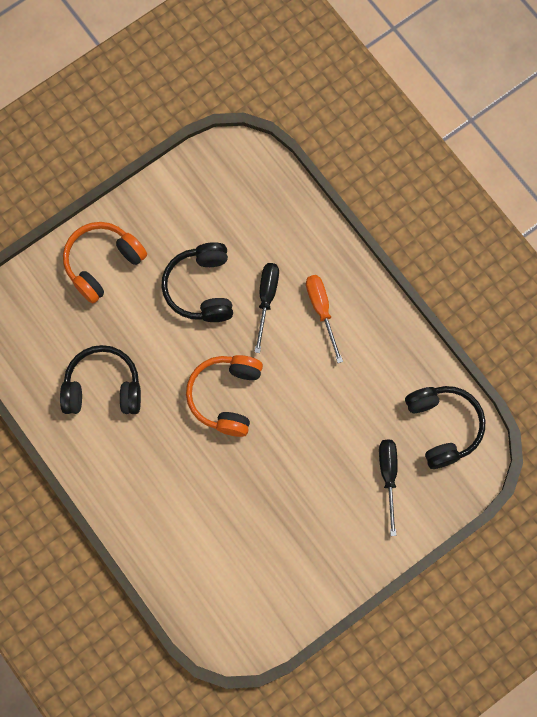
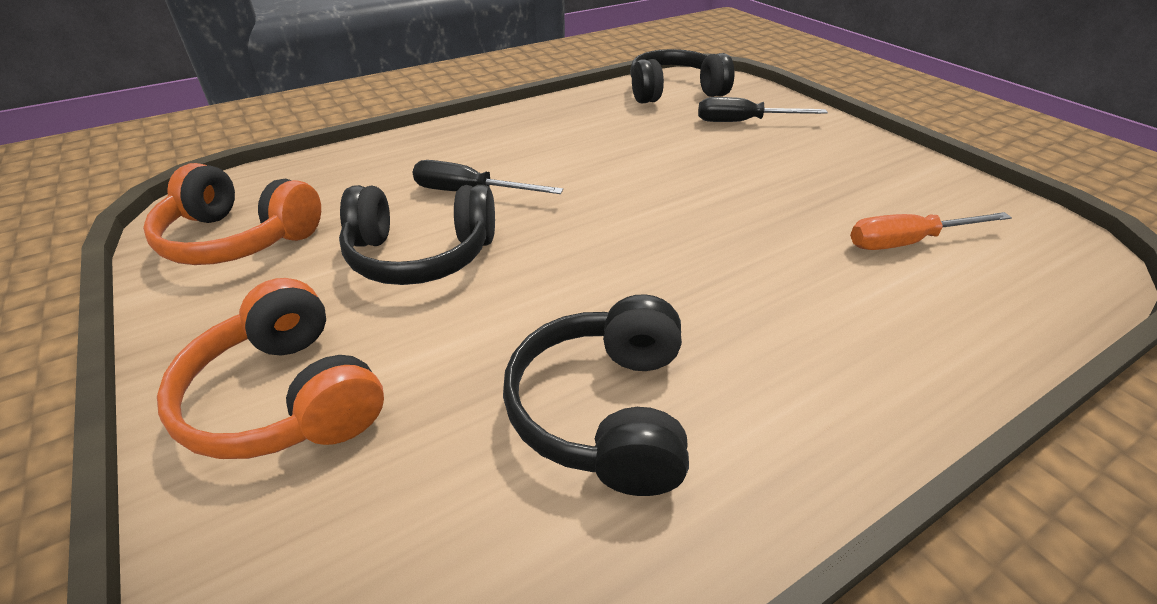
camera: 85 degrees left, 35 degrees down
orange headphones [186,355,263,437] -> orange headphones moved to [143,163,321,265]
orange screwdriver [306,275,343,363] -> orange screwdriver moved to [850,212,1012,250]

